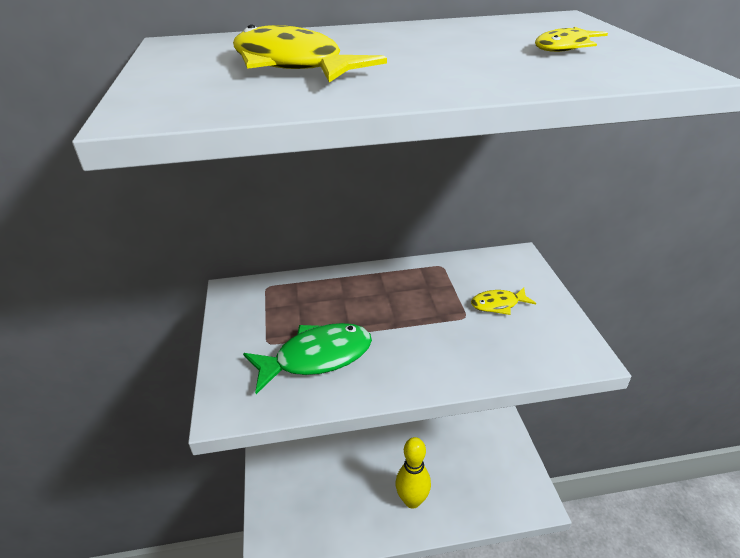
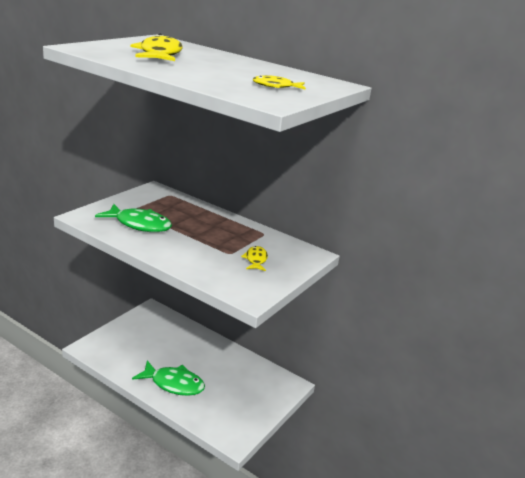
camera: 40 degrees right, 10 degrees down
yellow bowling pin [396,437,431,508] -> green fish [132,360,205,396]
yellow fish [471,287,536,315] -> yellow fish turned 60 degrees clockwise [241,246,268,271]

